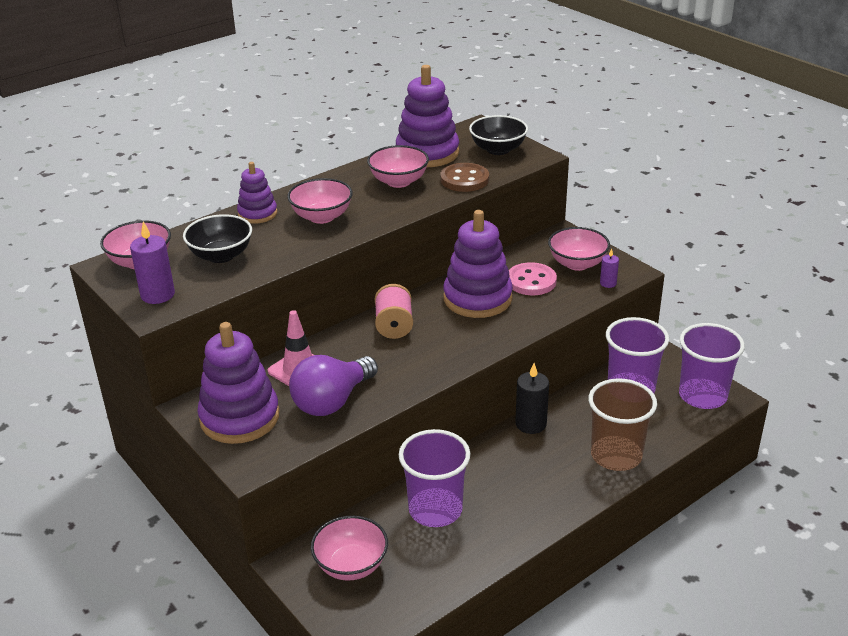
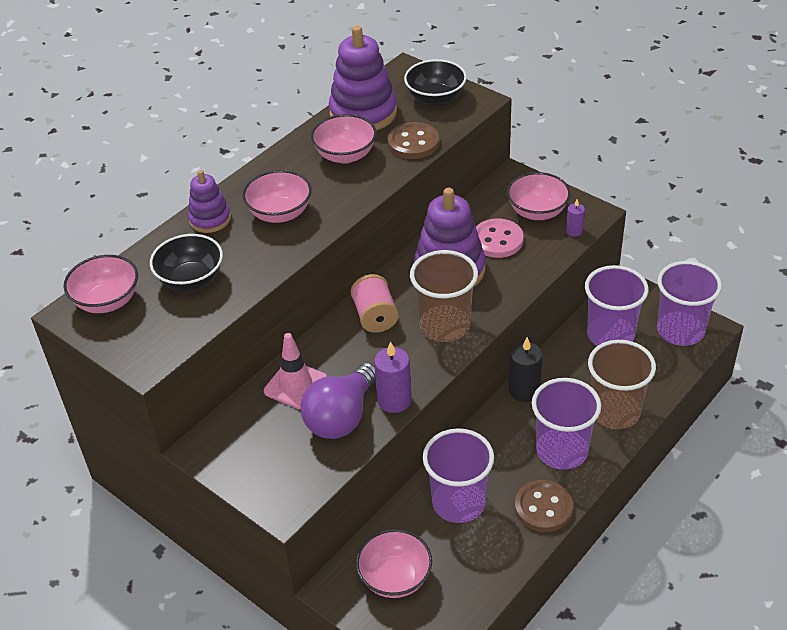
camera: 10 degrees left, 10 degrees up
purple candle [130,222,175,304] -> purple candle moved to [374,341,412,413]
purple stacking toy [197,322,279,444] -> none
none -> brown cup [410,250,478,342]
none -> brown button [515,480,573,532]
none -> purple cup [532,378,601,470]

